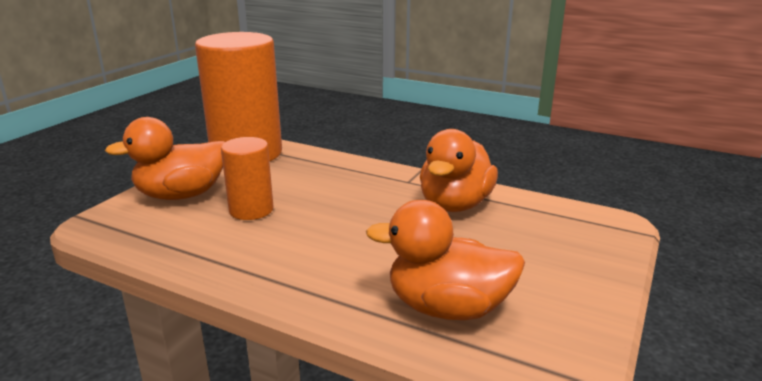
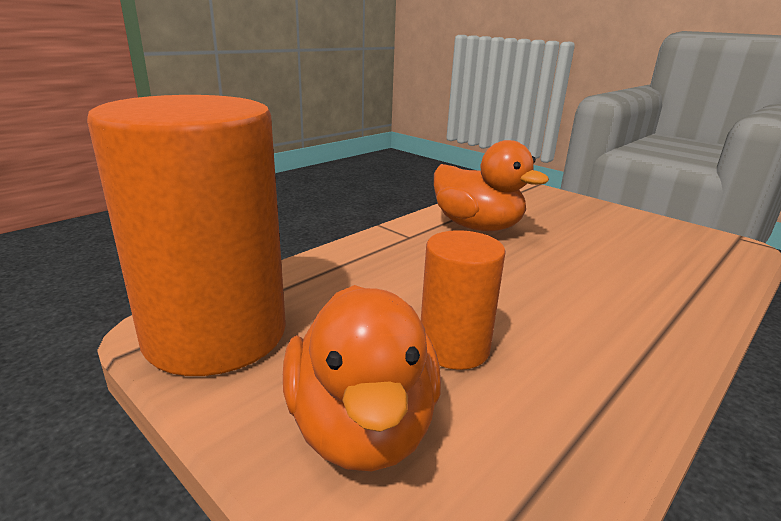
camera: 75 degrees left, 0 degrees up
orange duck [366,200,525,320] -> none

